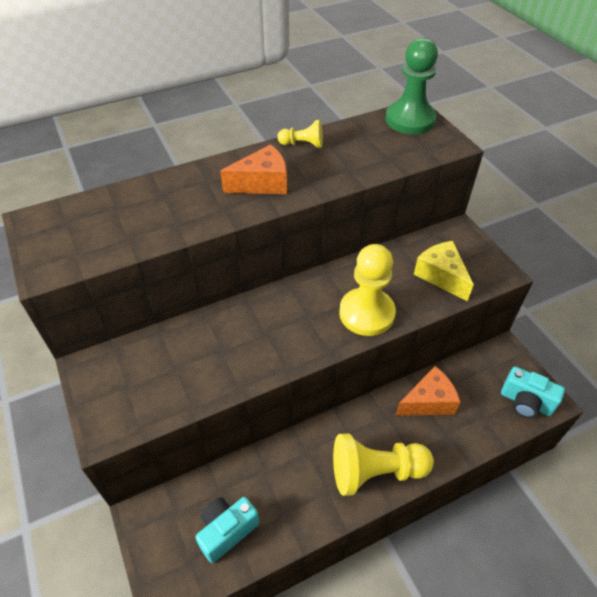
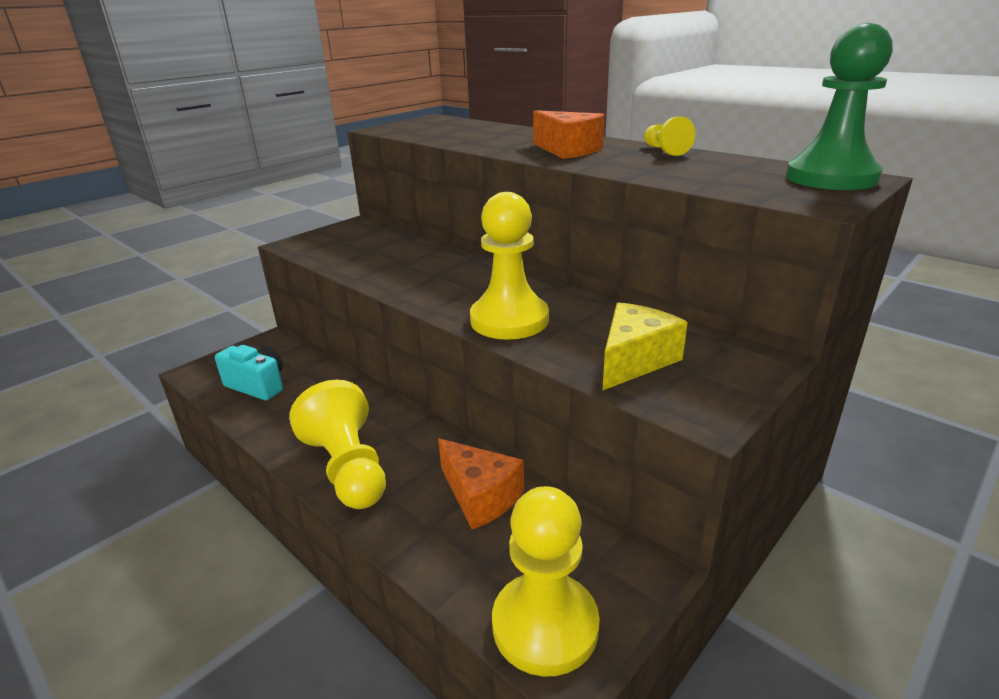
camera: 70 degrees right, 20 degrees down
turquoise camera [501,367,565,418] -> yellow pawn [492,486,600,677]

